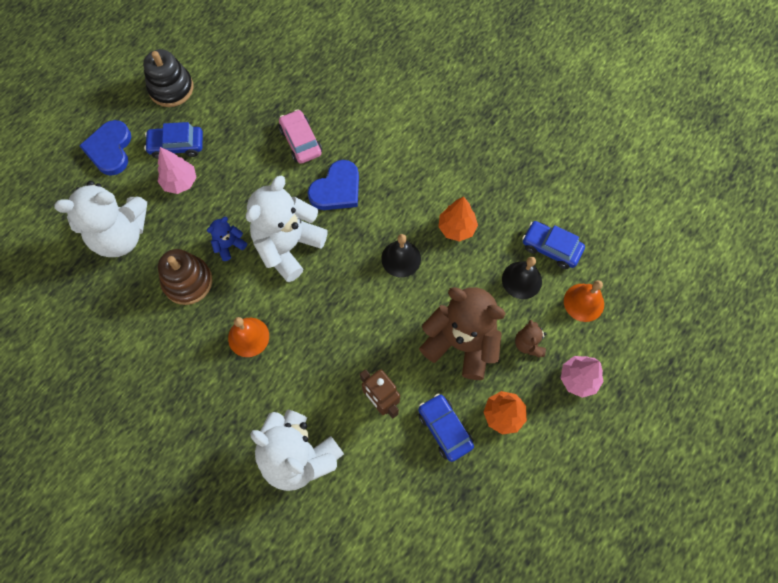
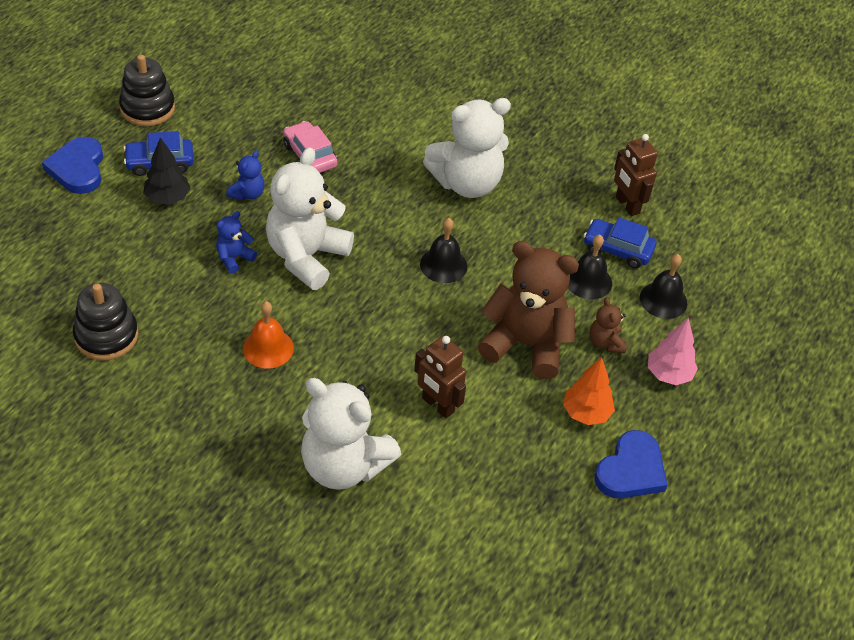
camera: 10 degrees left, 20 degrees down
white teddy bear [54,181,147,257] -> white teddy bear moved to [423,98,511,198]
pink tree [158,147,197,194] -> black tree [143,137,191,205]
brown stacking toy [158,249,212,305] -> none
blue heart [308,160,359,210] -> blue heart moved to [595,430,668,498]
blue car [418,394,474,462] -> none
orange tree [438,196,478,242] -> none
orange bell [564,280,604,322] -> black bell [640,254,687,319]
none -> black stacking toy [73,283,138,360]
none -> blue teddy bear [226,151,265,201]
none -> brown robot [614,134,658,216]

